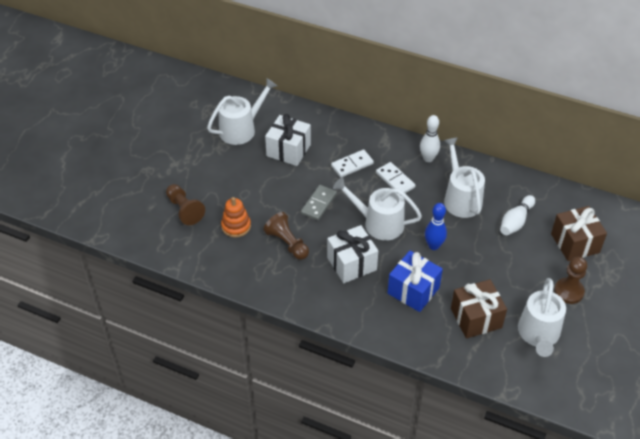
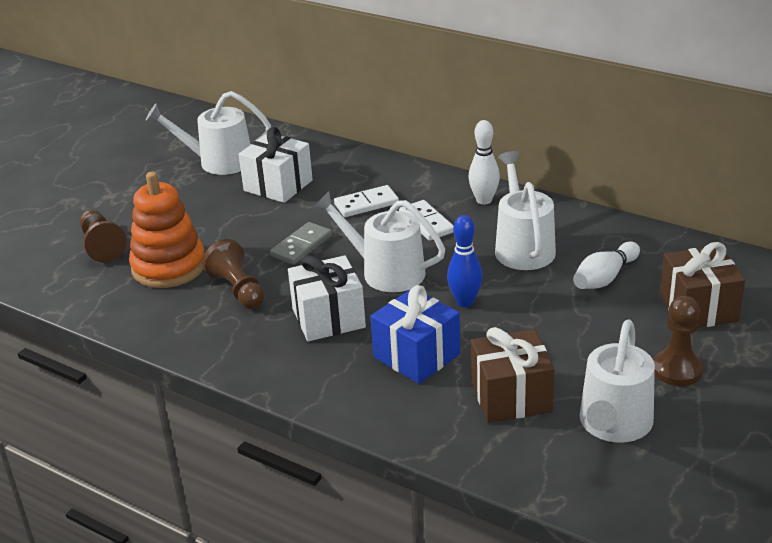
camera: 10 degrees right, 15 degrees down
white watering can [207,78,277,145] -> white watering can turned 150 degrees counterclockwise [146,91,271,175]
orange stacking toy [221,197,251,238] -> orange stacking toy [129,172,204,288], size x1.65

